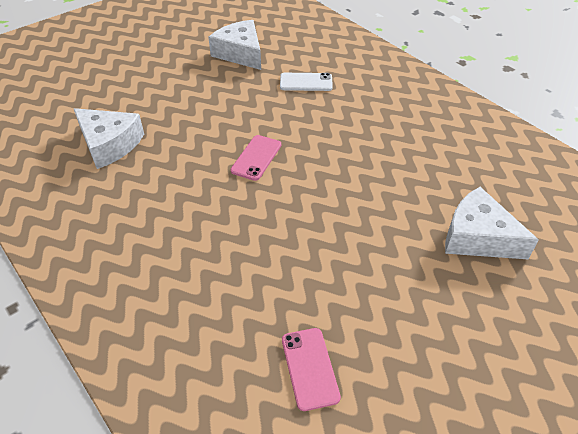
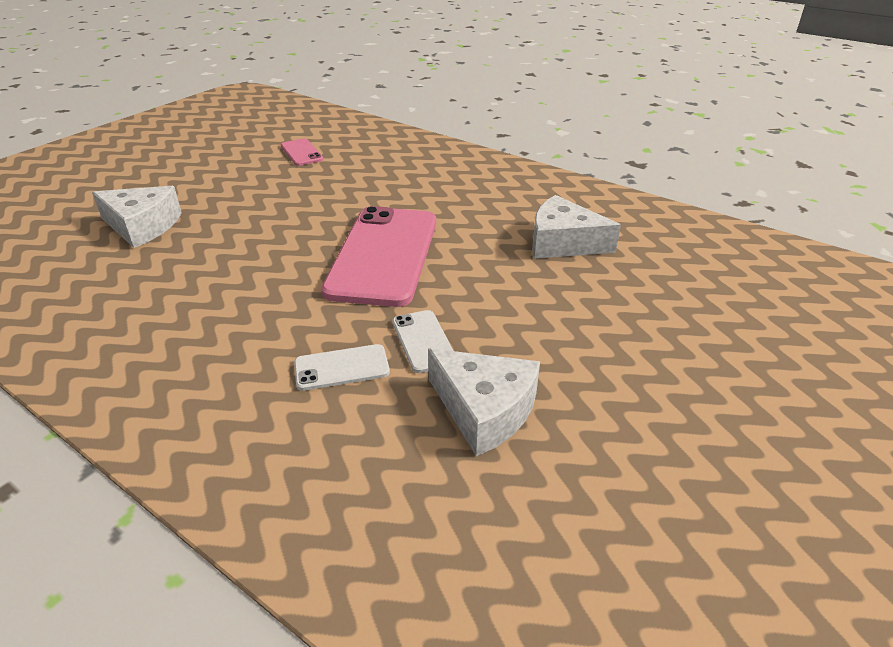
camera: 165 degrees right, 10 degrees down
pink phone [231,135,281,181] -> pink phone [321,206,436,307], size x2.26
none -> white phone [392,310,453,373]

